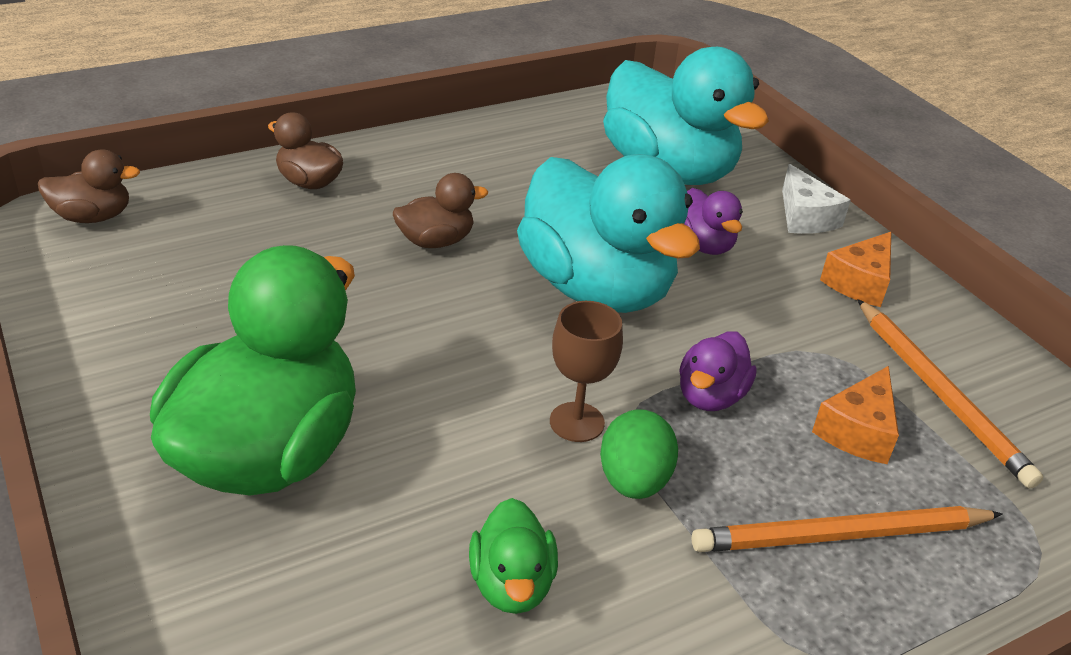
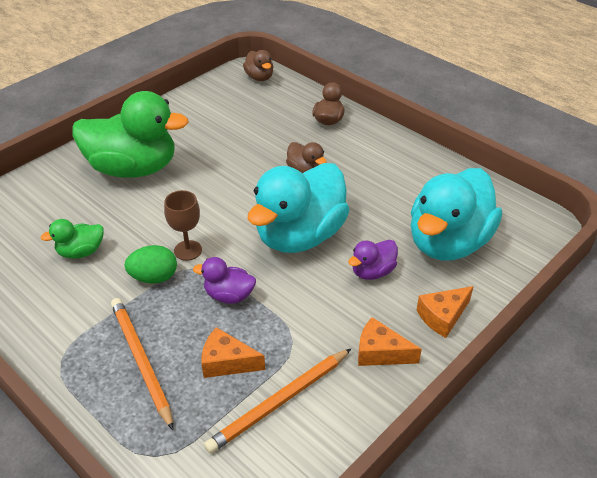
camera: 75 degrees right, 5 degrees up
white cheese [782,164,851,234] -> orange cheese [417,286,474,338]

